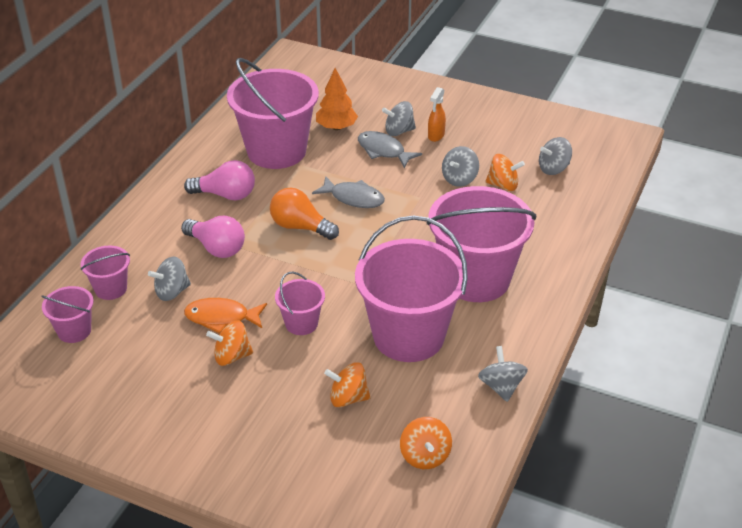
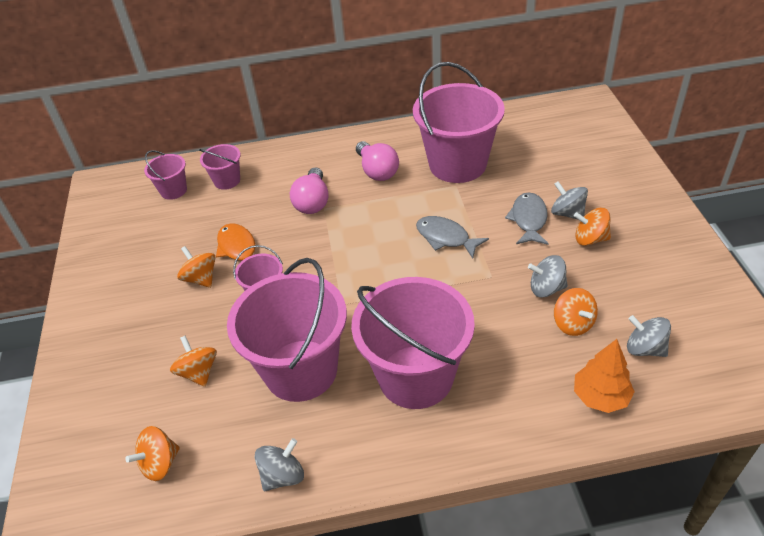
camera: 60 degrees right, 5 degrees up
grey spinning top [148,256,191,301] -> none
orange light bulb [270,188,339,240] -> none
grey fish [312,176,385,208] -> grey fish turned 135 degrees clockwise [416,216,489,258]
orange tree [316,68,358,130] -> orange tree moved to [574,339,635,413]
orange spray bottle [428,87,446,142] -> orange spinning top [574,208,611,246]

